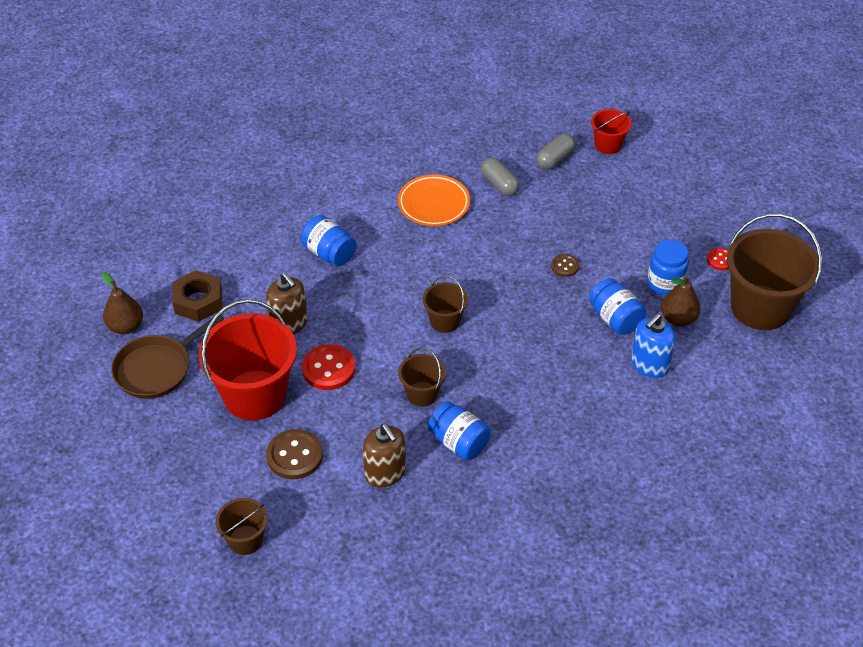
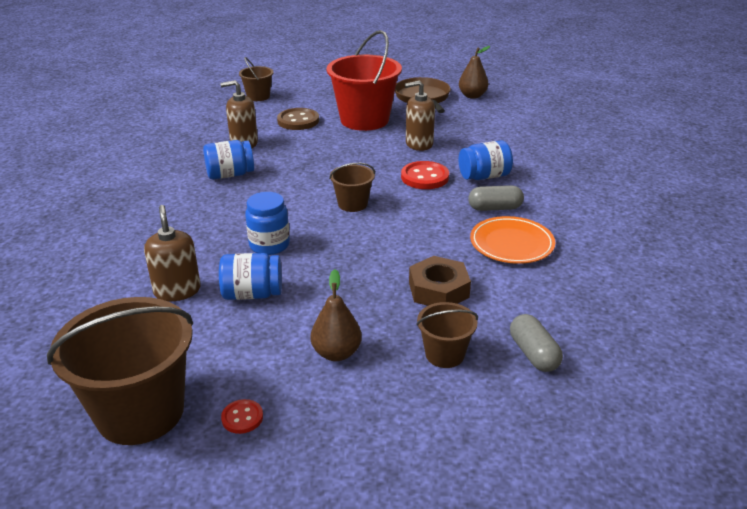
camera: 120 degrees right, 15 degrees down
brown nut [172,270,222,322] -> brown nut moved to [409,256,471,306]
red button [302,344,355,390] -> red button moved to [401,161,449,189]
brown bucket [398,347,446,407] -> brown bucket moved to [416,302,478,368]
grey capsule [481,158,520,196] -> grey capsule moved to [468,185,524,211]
brown button [551,254,579,277] -> none
red bucket [591,109,631,154] -> none
blue soap dispenser [631,313,676,378] -> brown soap dispenser [144,205,201,301]
blue jar [647,239,689,296] -> blue jar moved to [245,192,290,255]
brown pear [661,275,700,327] -> brown pear moved to [311,269,362,361]

